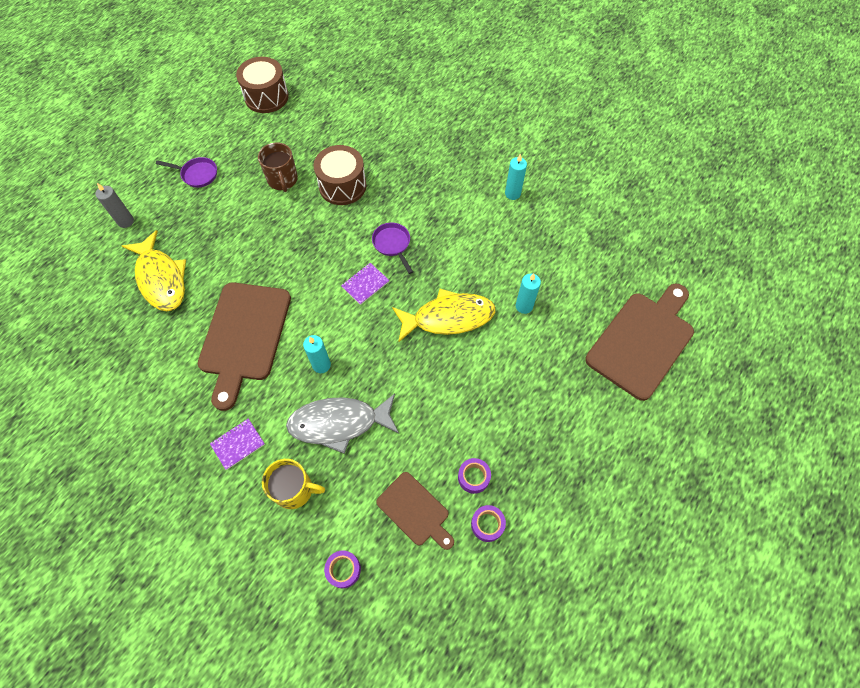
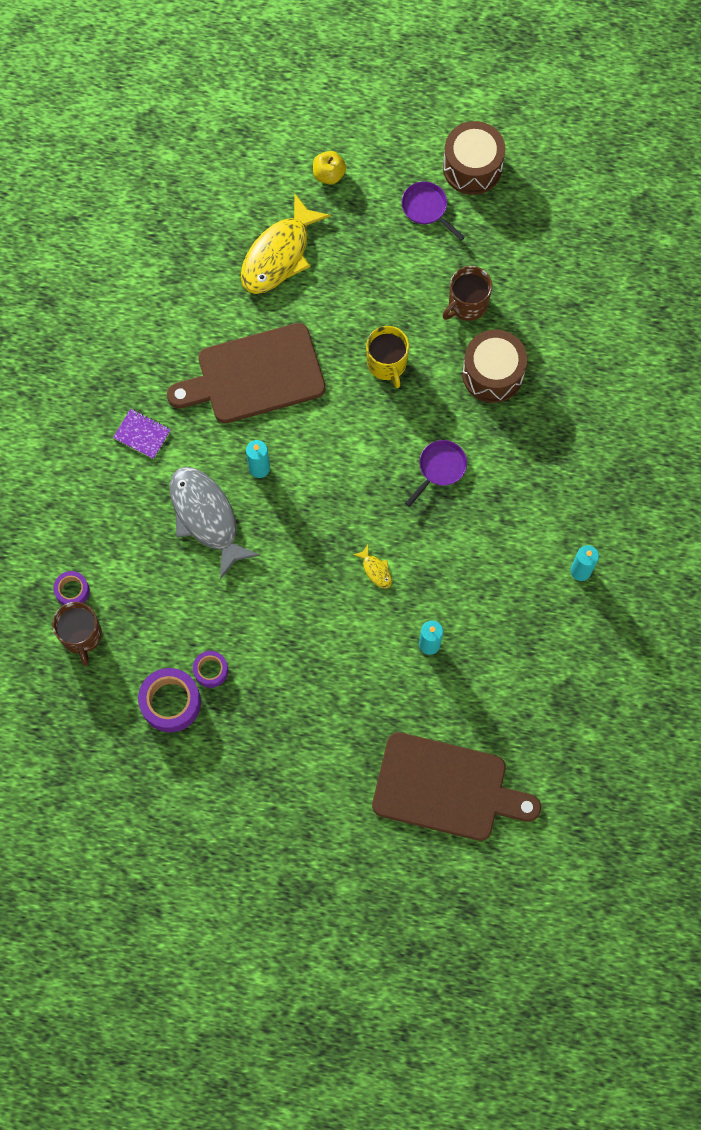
camera: 65 degrees right, 10 degrees up
grey candle [95,183,134,228] -> yellow apple [313,151,346,185]
purple pan [156,157,217,188] -> purple pan turned 150 degrees clockwise [401,182,465,241]
brown drum [236,57,289,113] -> brown drum moved to [443,121,505,195]
yellow mug [262,459,325,509] -> yellow mug moved to [366,326,409,388]
purple notebook [341,263,389,305] -> none
brown cutting board [376,472,454,550] -> none
yellow fish [392,289,496,343] -> yellow fish [353,545,392,589], size x0.40
purple tape [471,505,506,542] -> purple tape [138,668,201,732], size x1.73
none -> brown mug [52,602,102,666]

